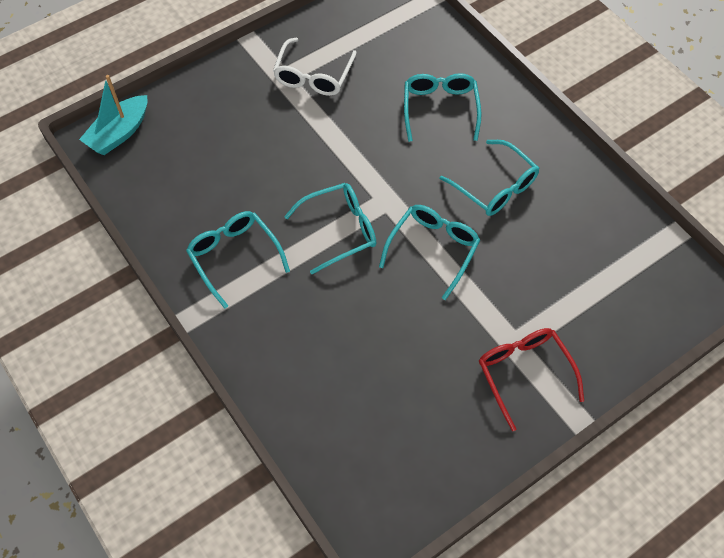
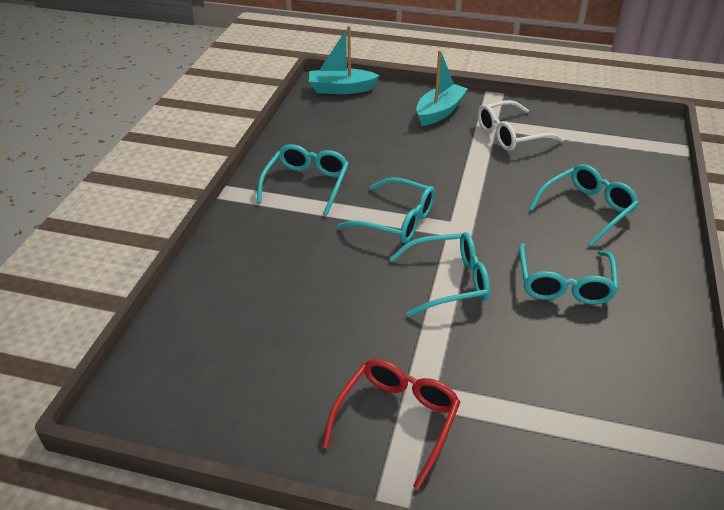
camera: 50 degrees right, 20 degrees down
none -> turquoise boat [416,50,468,126]

